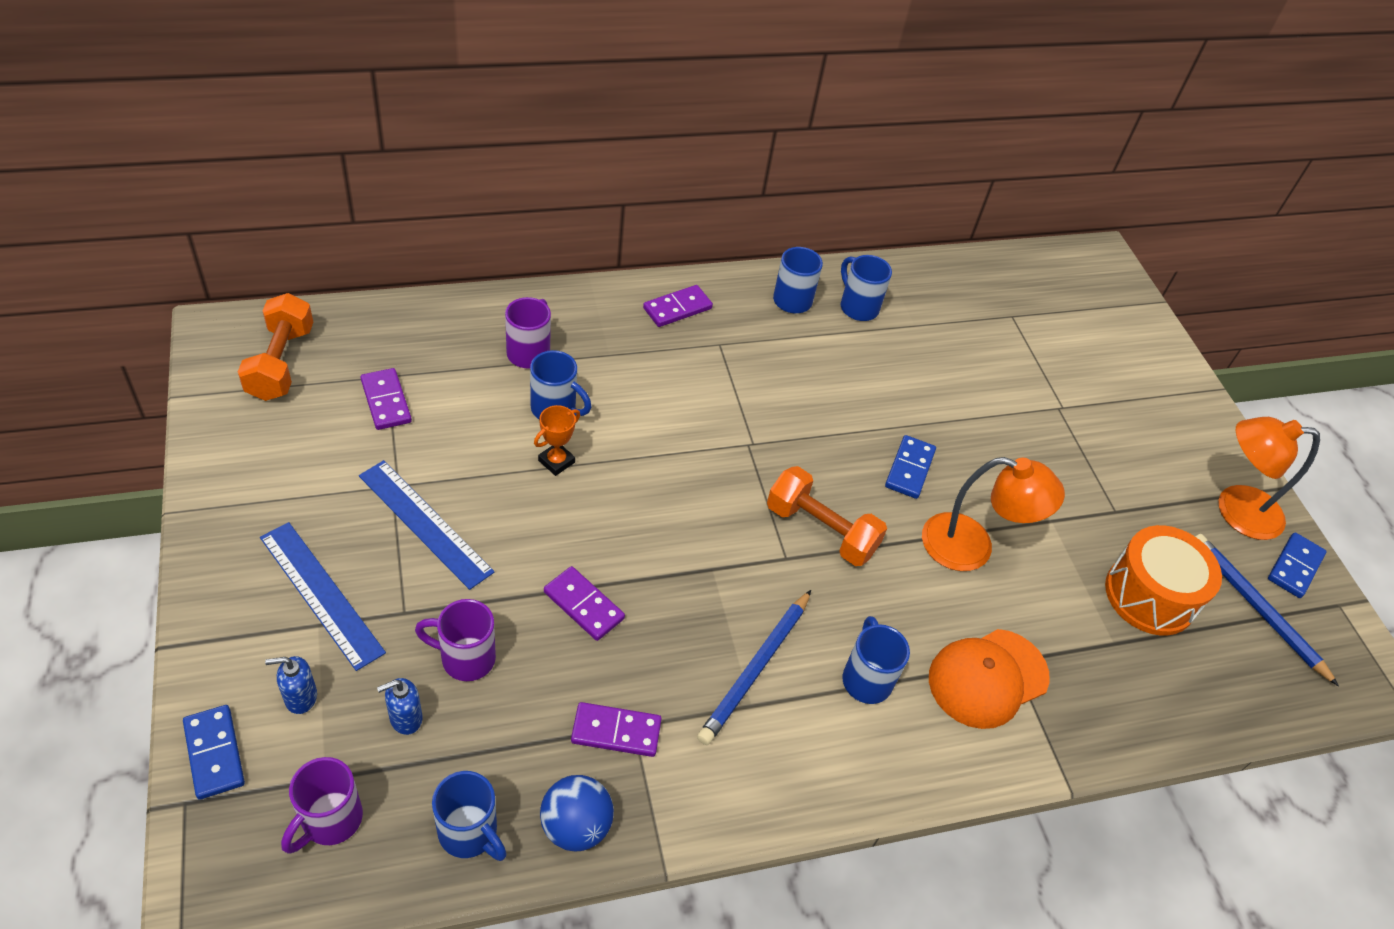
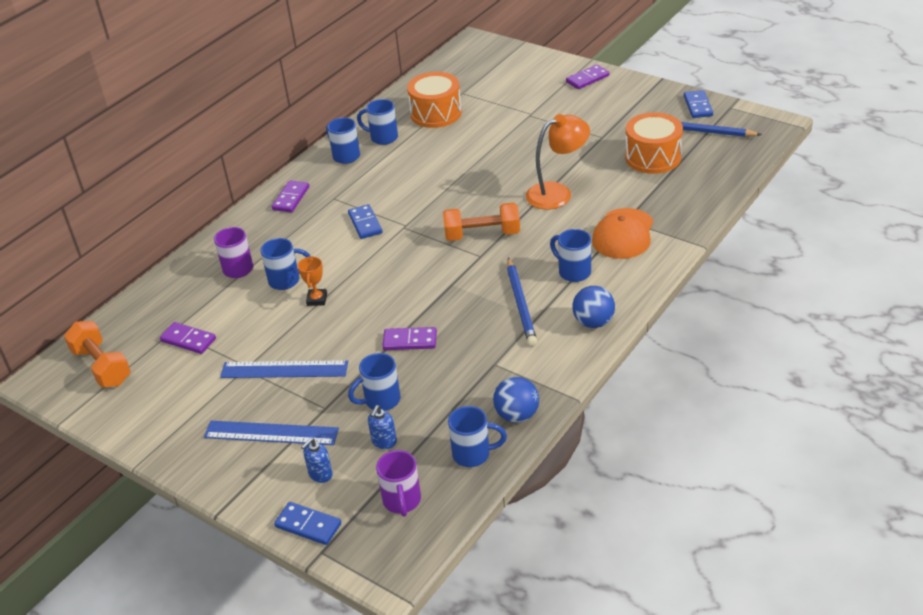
camera: 30 degrees left, 10 degrees down
purple mug [415,599,496,681] -> blue mug [348,353,401,411]
purple domino [571,702,662,757] -> purple domino moved to [566,65,609,89]
blue domino [885,435,936,499] -> blue domino moved to [348,204,383,239]
orange lamp [1218,417,1320,540] -> none
none -> orange drum [407,72,462,128]
none -> blue ball [572,286,615,328]

